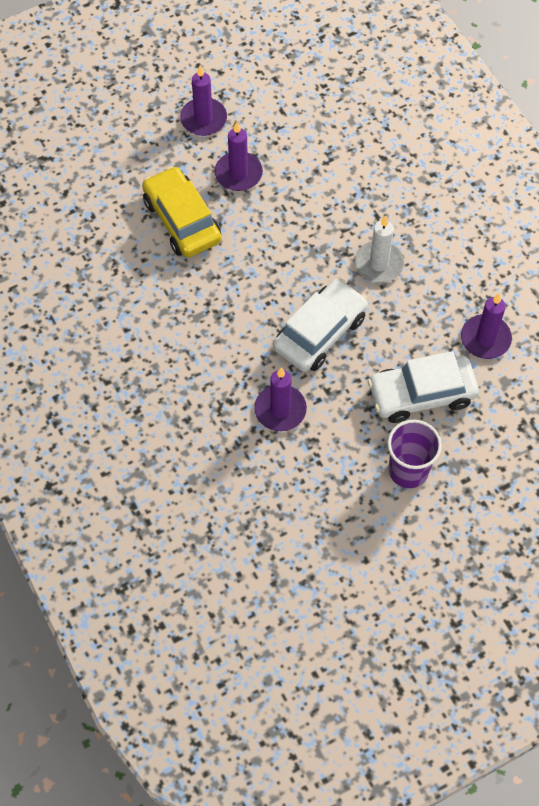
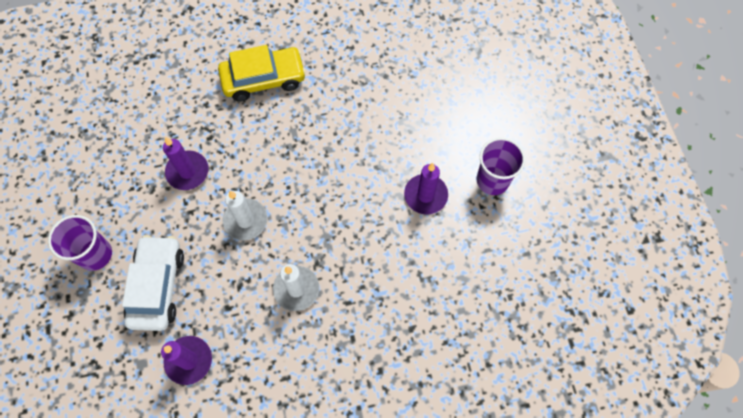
camera: 105 degrees right, 5 degrees up
yellow car [142,166,221,258] -> yellow car moved to [218,45,306,102]
purple candle [180,65,227,136] -> purple cup [477,138,525,195]
white car [273,279,368,372] -> white candle [223,191,267,240]

